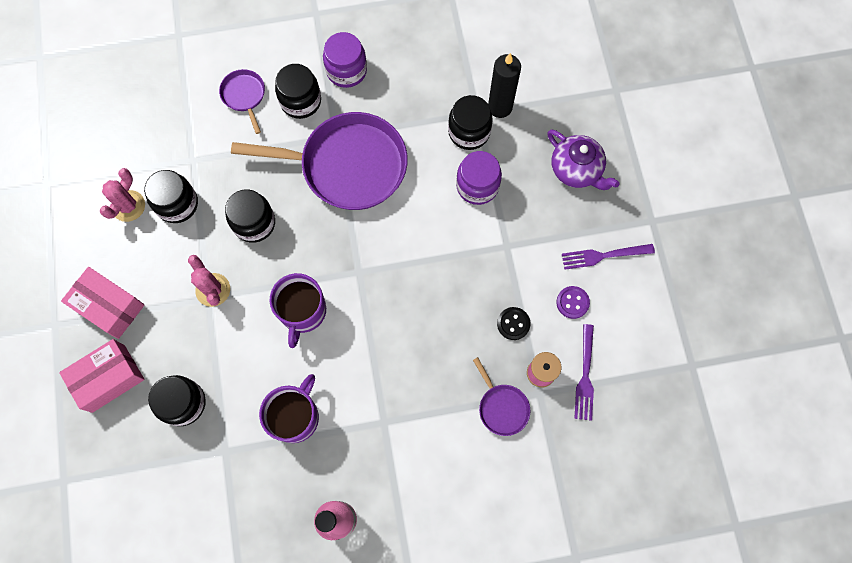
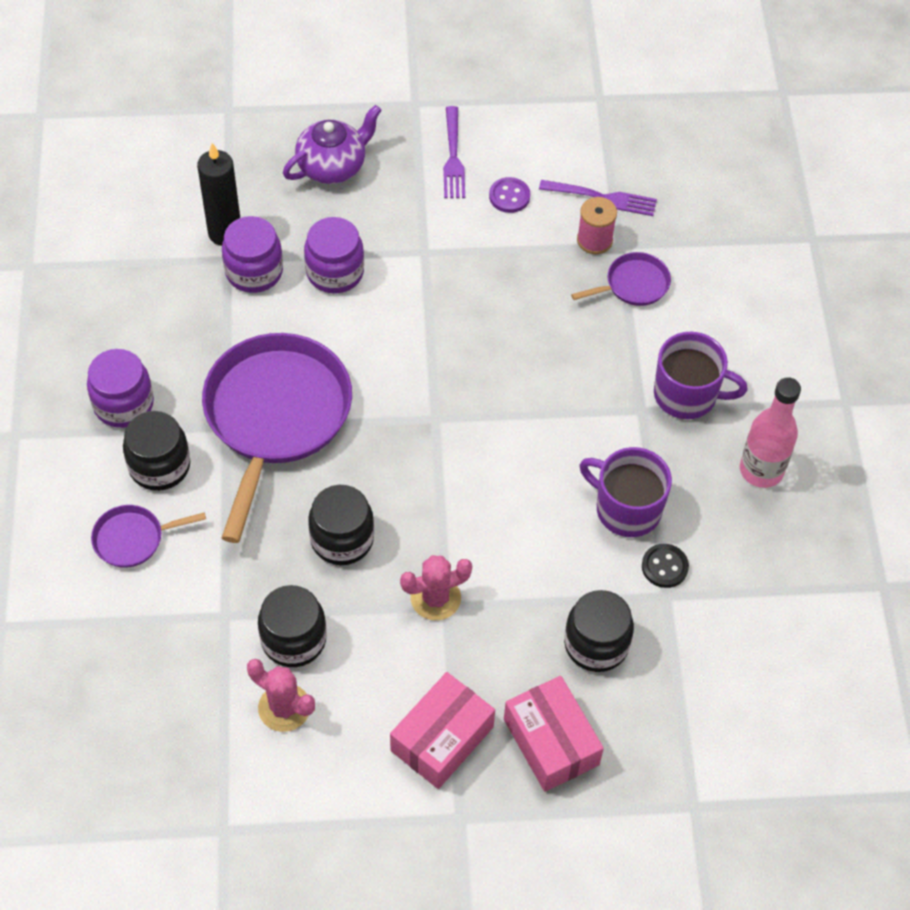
camera: 85 degrees left, 15 degrees down
purple mug [270,273,326,348] -> purple mug moved to [654,332,748,419]
black jar [448,95,493,150] -> purple jar [222,216,283,293]
black button [497,307,531,340] -> black button moved to [642,544,689,588]

